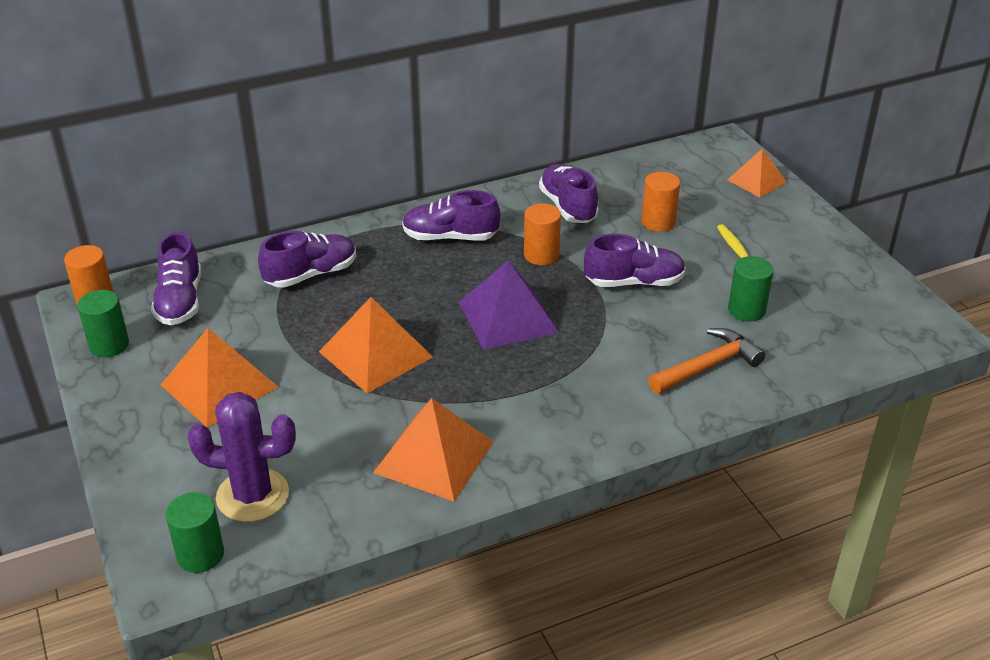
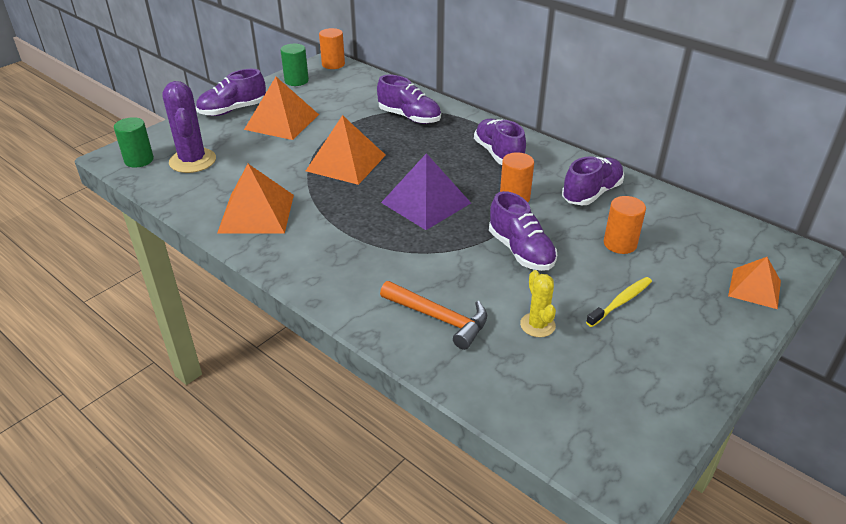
camera: 65 degrees right, 0 degrees up
purple shoe [151,232,201,325] -> purple shoe moved to [196,69,266,116]
green cylinder [728,256,774,322] -> yellow cactus [520,270,556,337]

